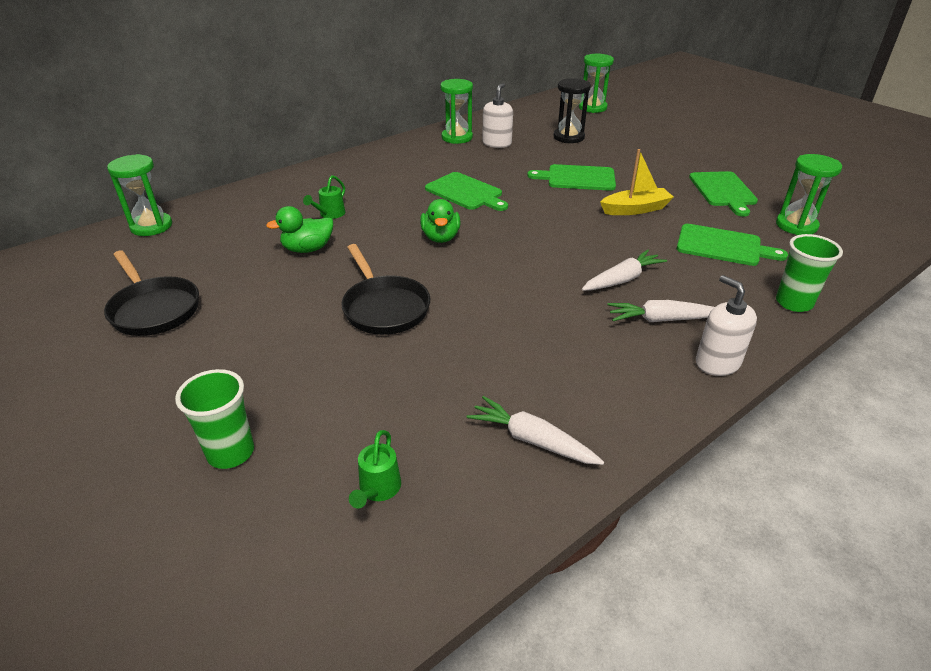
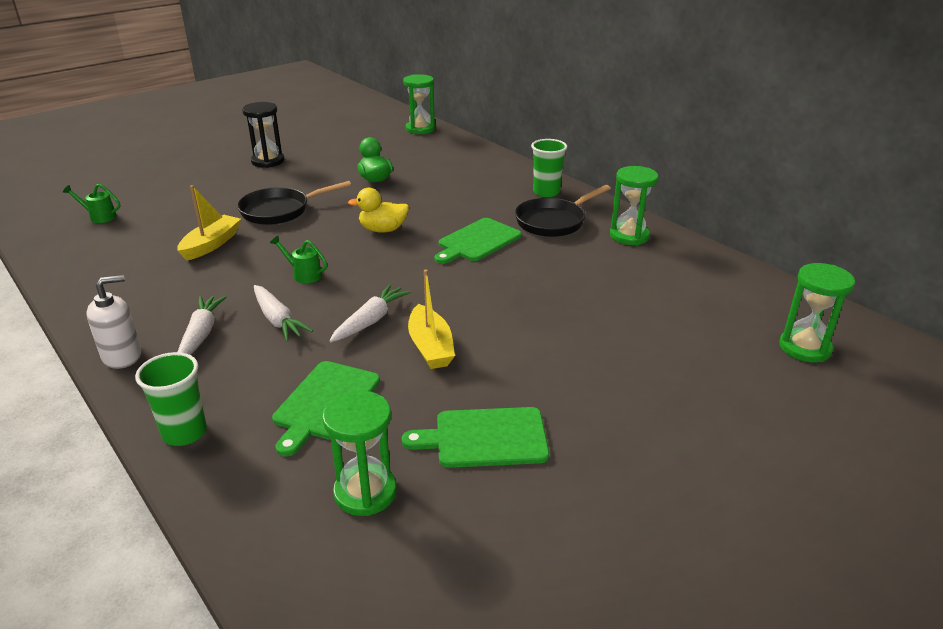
camera: 90 degrees right, 5 degrees down
black pan [104,250,199,336] -> black pan moved to [515,185,611,237]
green cup [175,369,254,469] -> green cup moved to [531,139,567,197]
green watering can [303,175,345,219] -> green watering can moved to [270,236,328,284]
green duck [420,199,460,243] -> yellow duck [348,188,409,233]
white carrot [467,396,604,465] -> white carrot moved to [330,284,411,342]
white soap dispenser [482,83,513,148] -> none
green cutting board [527,164,616,191] -> none
black hourglass [553,78,591,143] -> black hourglass moved to [242,102,284,168]
none -> yellow boat [177,185,241,261]

